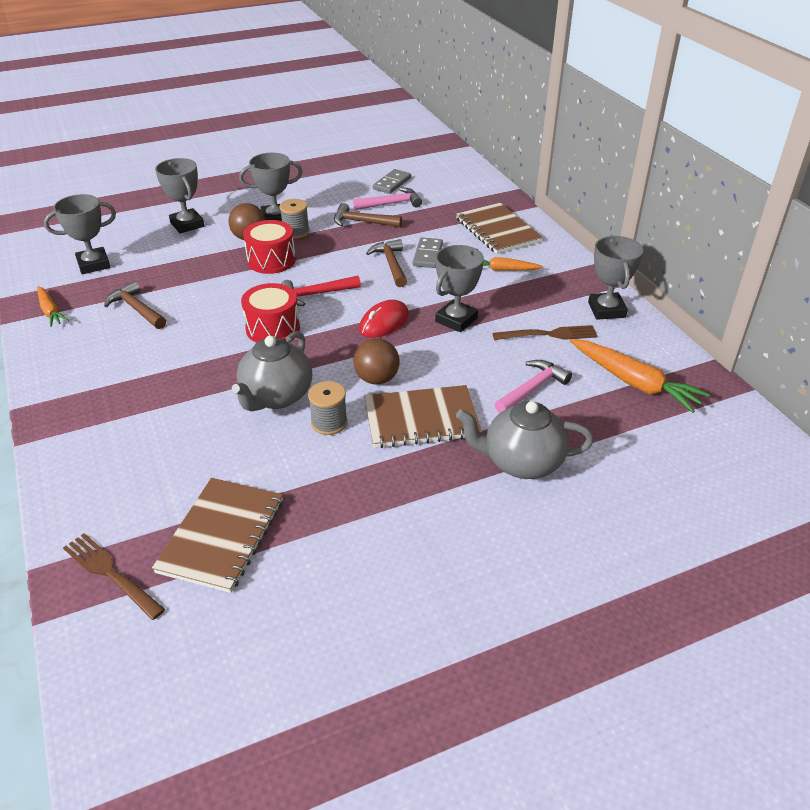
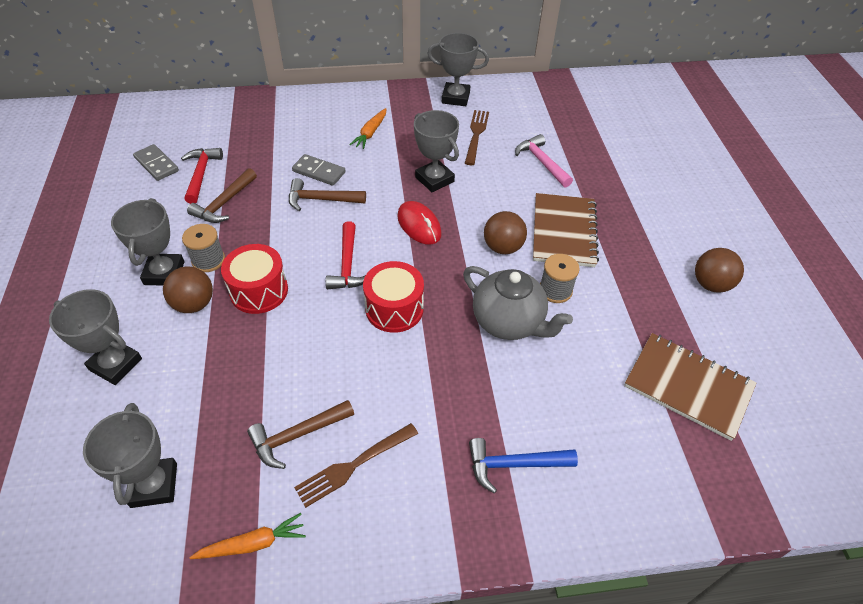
camera: 75 degrees left, 10 degrees up
brown fork [63,533,165,620] -> brown fork moved to [294,423,418,508]
grey trophy [155,158,204,233] -> grey trophy turned 45 degrees clockwise [49,289,142,385]
pink hammer [353,187,422,210] -> red hammer [181,148,223,204]
brown notebook [456,203,543,254] -> none
grey teapot [456,401,594,479] -> none
orange carrot [570,339,710,413] -> none
none -> blue hammer [469,438,578,493]
none -> brown ball [695,248,744,293]

